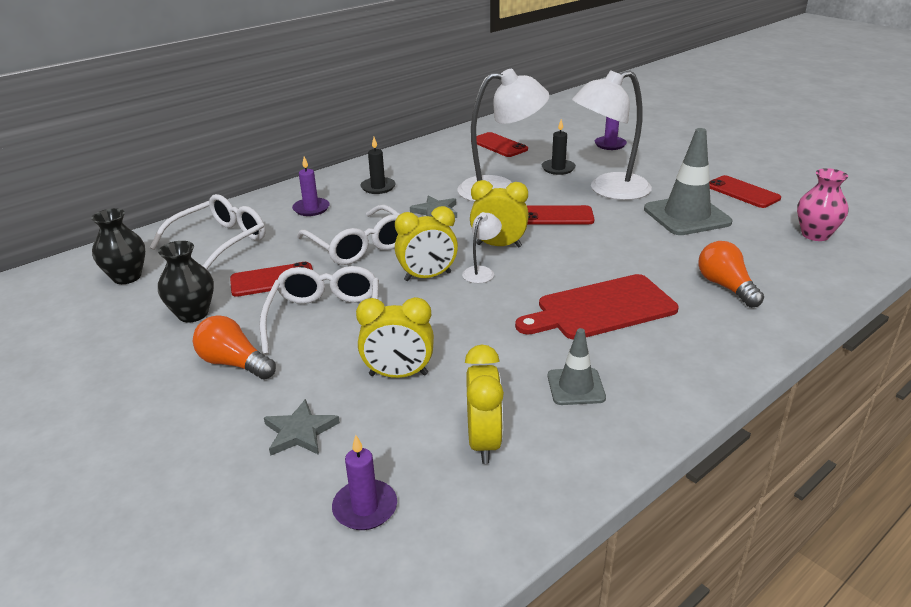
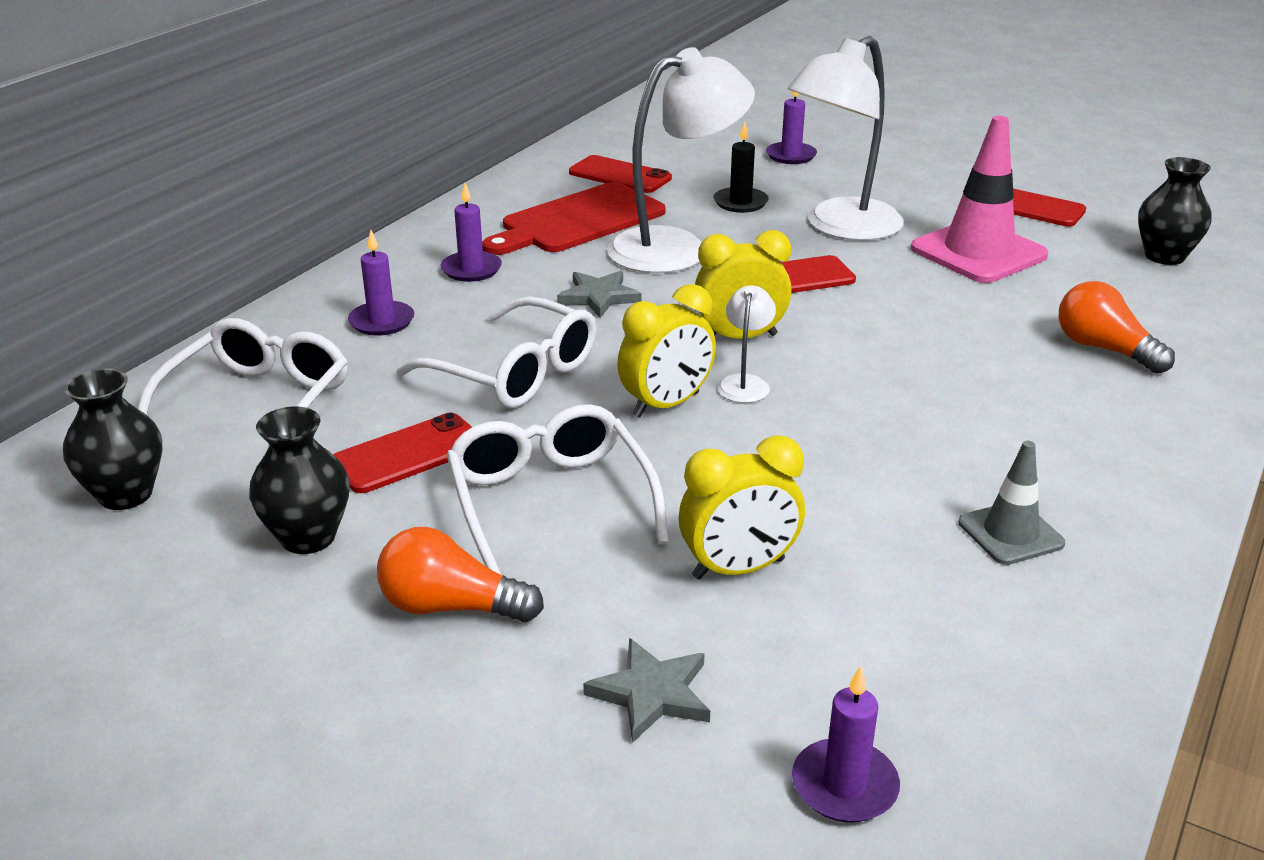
camera: 20 degrees left, 0 degrees up
black candle [360,137,396,194] -> purple candle [440,183,502,282]
yellow clock [465,344,504,464] -> none
red cutting board [515,274,679,340] -> red cutting board moved to [482,182,665,255]
grey traffic cone [644,128,732,235] -> pink traffic cone [911,116,1049,283]
pink vase [797,168,848,241] -> black vase [1138,157,1212,265]

